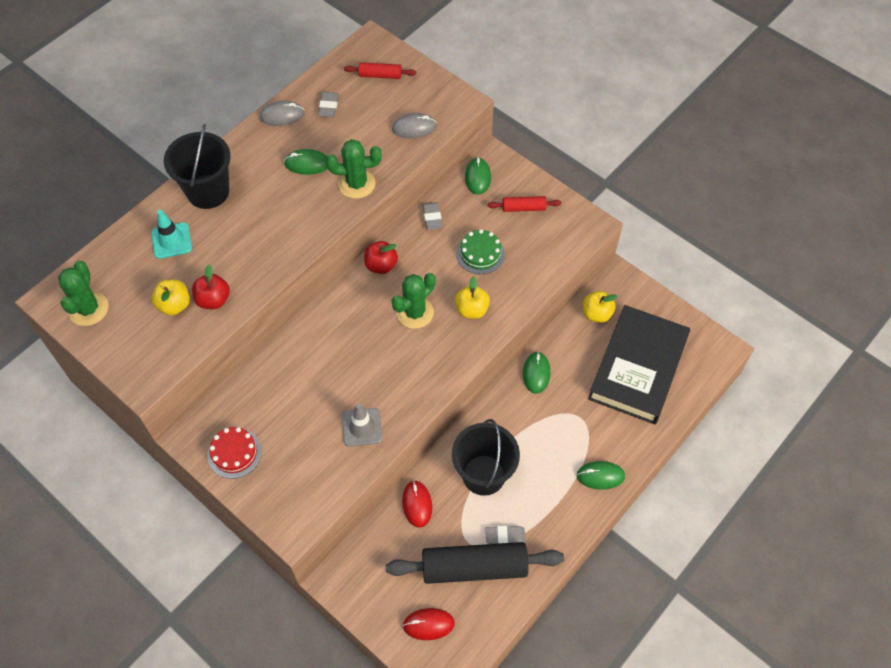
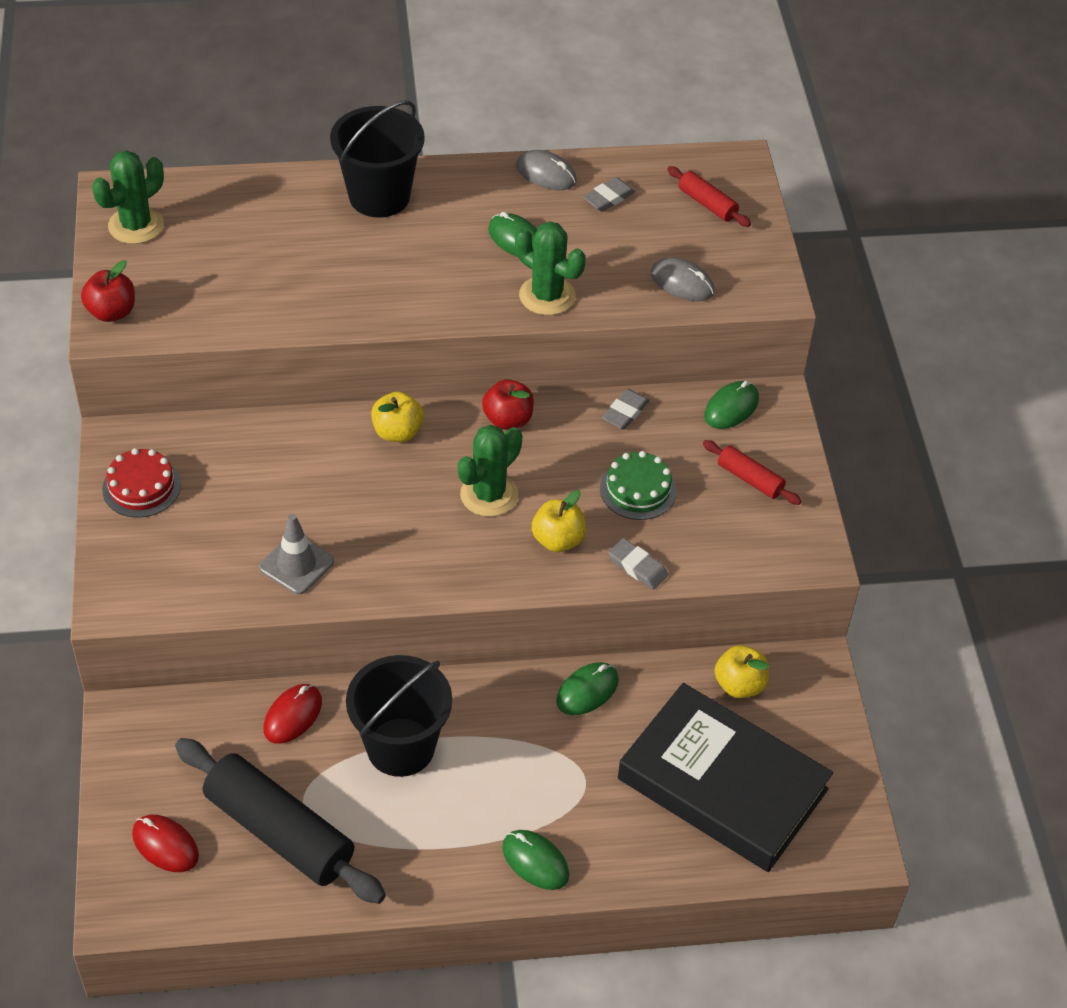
camera: 40 degrees right, 10 degrees down
turquoise traffic cone [151,210,192,259] -> none
yellow apple [151,279,190,315] -> yellow apple moved to [371,391,424,442]
red apple [192,264,230,309] -> red apple moved to [81,260,135,322]
green cactus [391,273,436,329] -> green cactus turned 45 degrees counterclockwise [458,425,522,517]
grey eraser [485,525,526,544] -> grey eraser moved to [608,538,668,590]
black book [588,305,690,424] -> black book turned 60 degrees clockwise [618,683,833,872]

